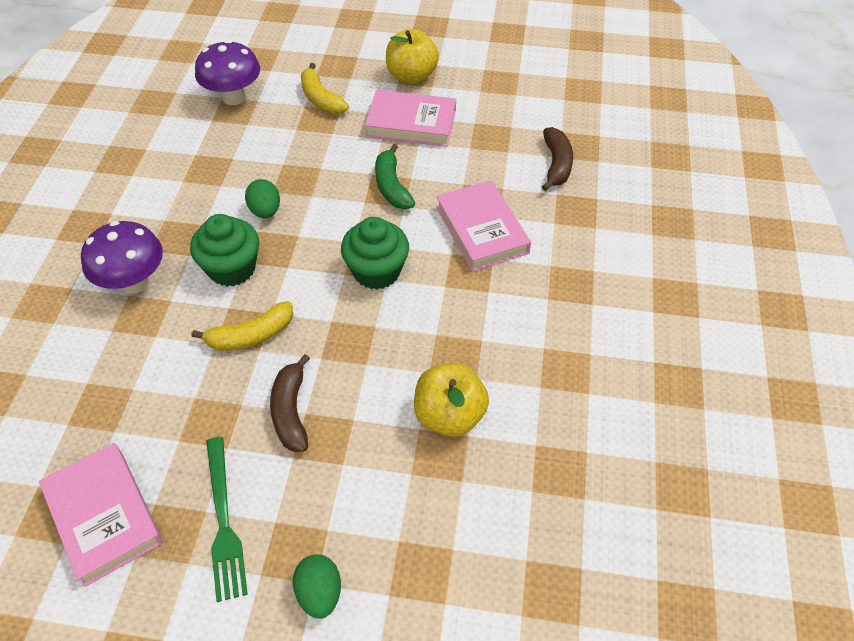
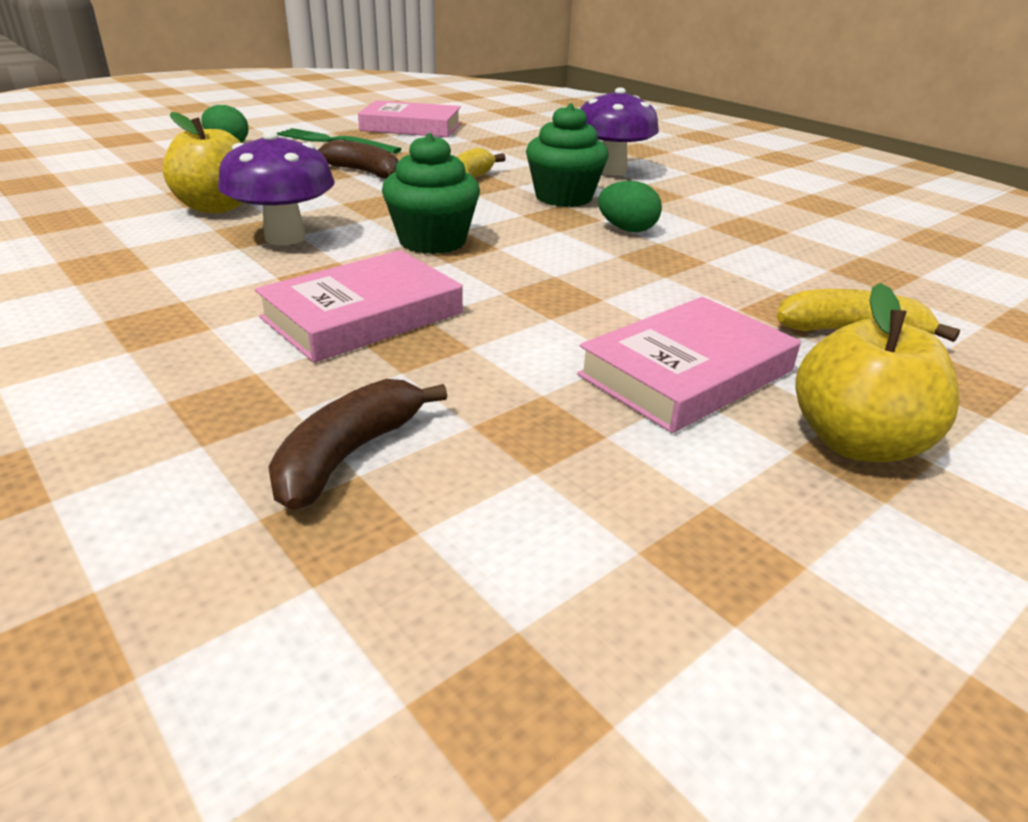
camera: 130 degrees right, 20 degrees down
purple mushroom [195,40,260,105] -> purple mushroom moved to [218,131,335,245]
green banana [375,144,415,209] -> none
pink book [436,180,531,272] -> pink book turned 60 degrees counterclockwise [255,250,463,363]
brown banana [542,127,573,191] -> brown banana turned 75 degrees clockwise [268,379,447,510]

